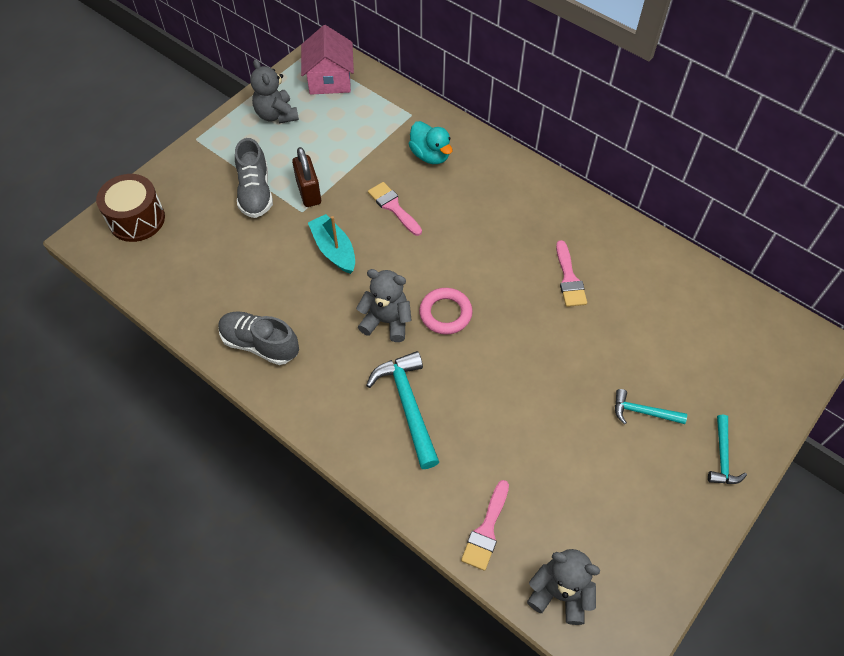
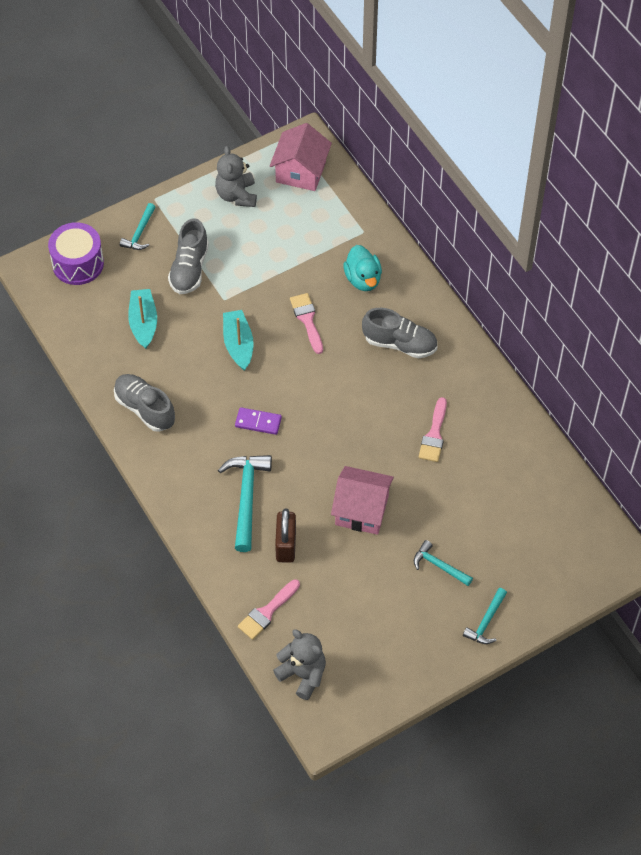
camera: 20 degrees right, 0 degrees up
brown drum [96,174,165,242] -> purple drum [48,222,104,285]
brown padlock [292,147,321,207] -> brown padlock moved to [275,508,296,563]
grey teddy bear [356,269,412,342] -> purple domino [235,407,282,435]
pink ring [419,288,473,335] -> none
none -> turquoise hammer [120,203,155,250]
none -> turquoise boat [128,289,157,349]
none -> pink house [331,466,394,535]
none -> grey shoe [362,308,437,359]

